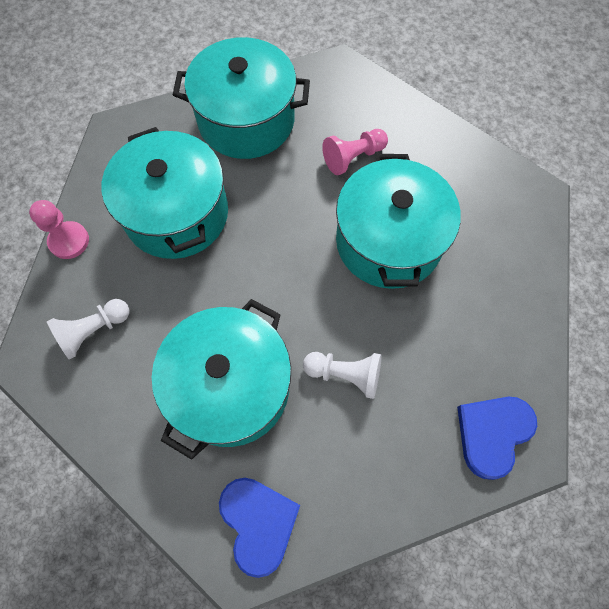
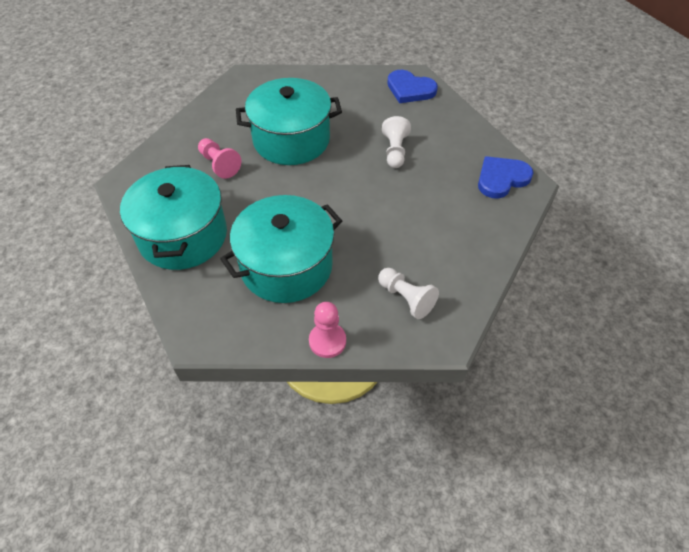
camera: 100 degrees left, 15 degrees down
turquoise pot [152,299,291,460] -> none

